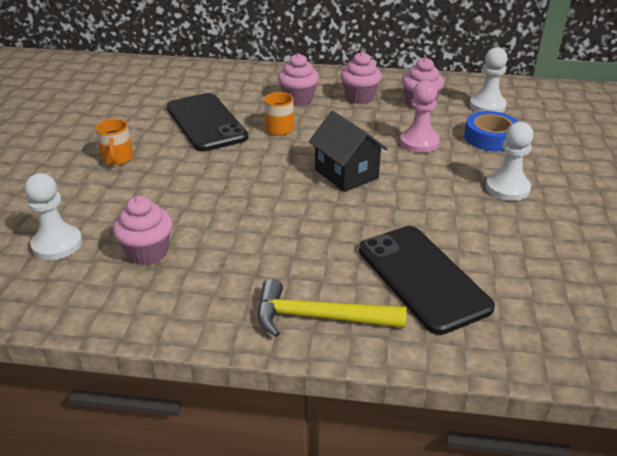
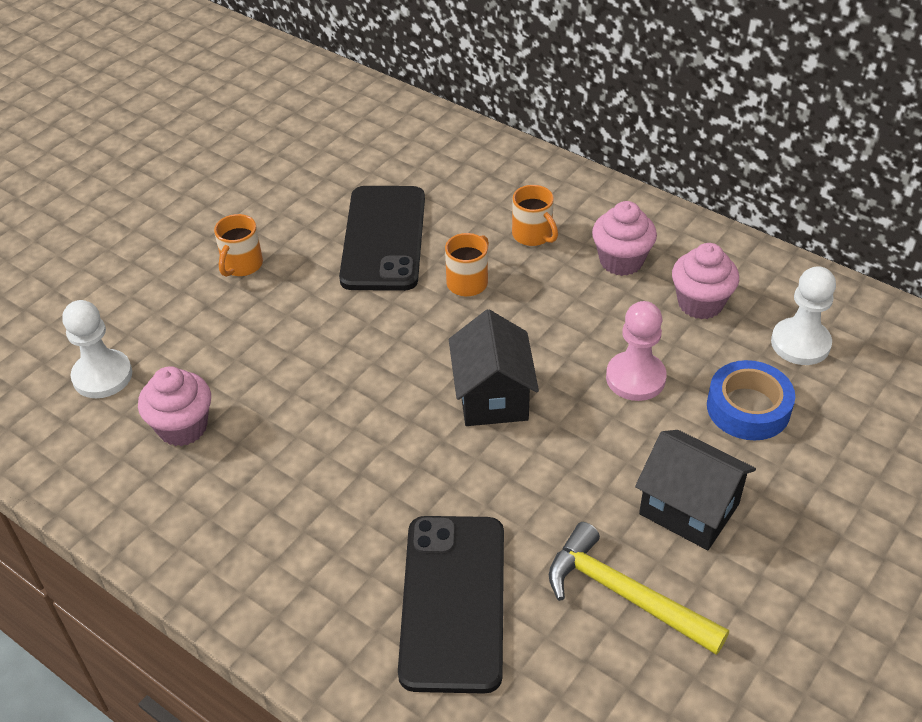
camera: 30 degrees right, 10 degrees up
yellow hammer [258,279,407,337] -> yellow hammer moved to [549,522,729,655]
pink cupcake [278,53,319,106] -> orange mug [512,185,558,246]
white pawn [486,122,534,201] -> black house [635,430,756,550]

